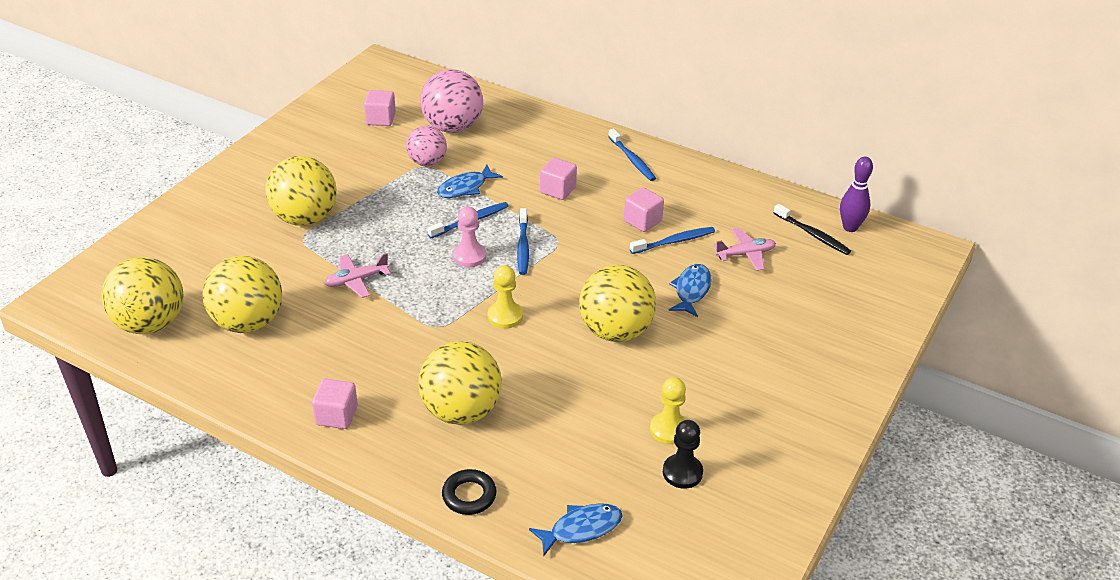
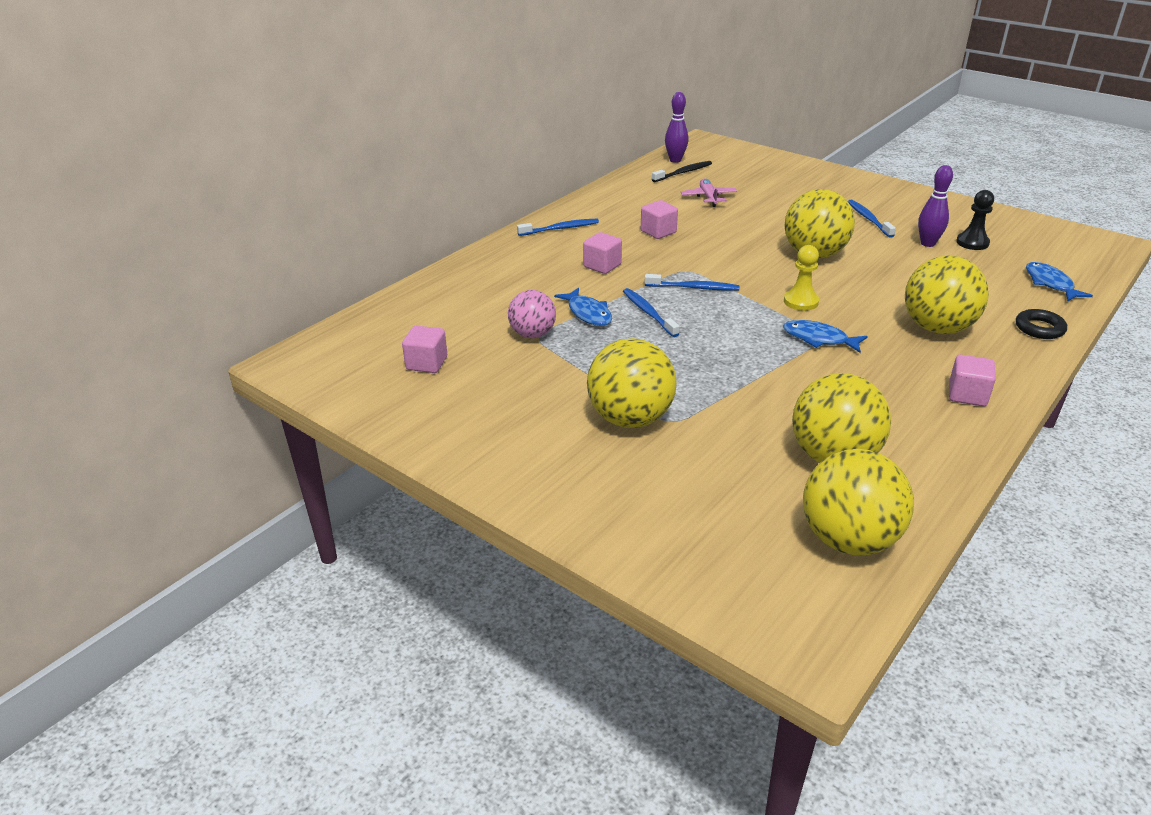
camera: 80 degrees left, 5 degrees down
pink plane [324,253,391,298] -> none
pink ball [420,69,483,133] -> none
pink pawn [453,207,486,267] -> none
blue toothbrush [630,227,715,254] -> blue toothbrush moved to [848,200,896,238]
yellow pawn [650,377,686,445] -> purple bowling pin [918,165,953,247]
blue fish [669,264,711,317] -> blue fish moved to [783,320,868,353]

